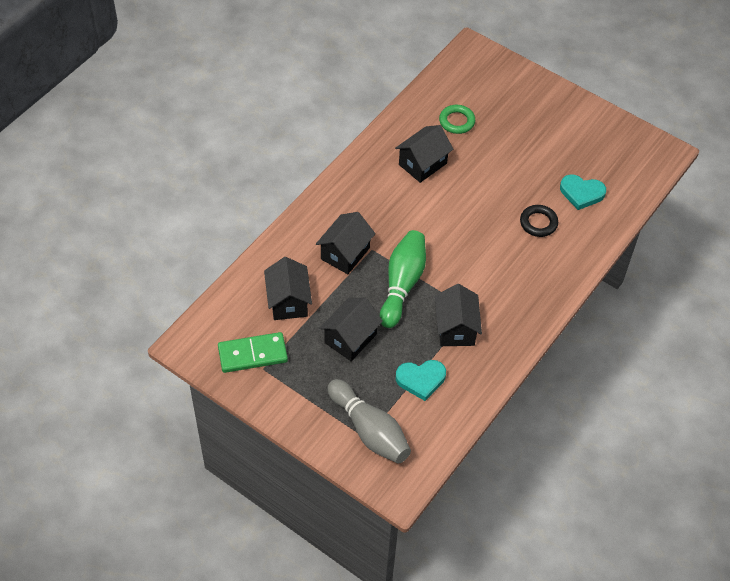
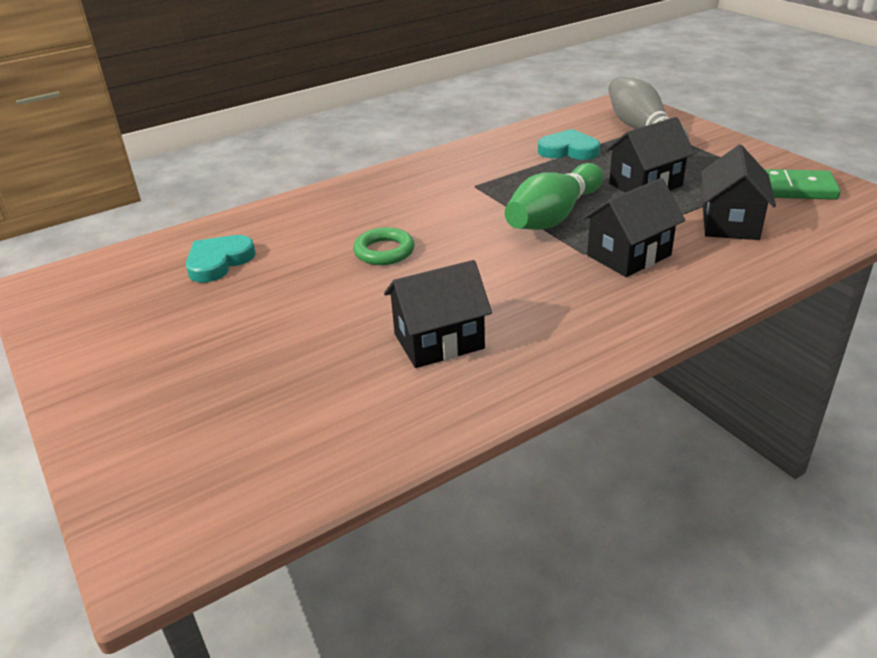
camera: 155 degrees left, 20 degrees down
black house [435,284,482,346] -> none
green ring [439,105,475,134] -> green ring moved to [353,227,415,265]
black ring [520,205,558,237] -> none
turquoise heart [560,174,606,210] -> turquoise heart turned 90 degrees counterclockwise [186,235,256,282]

